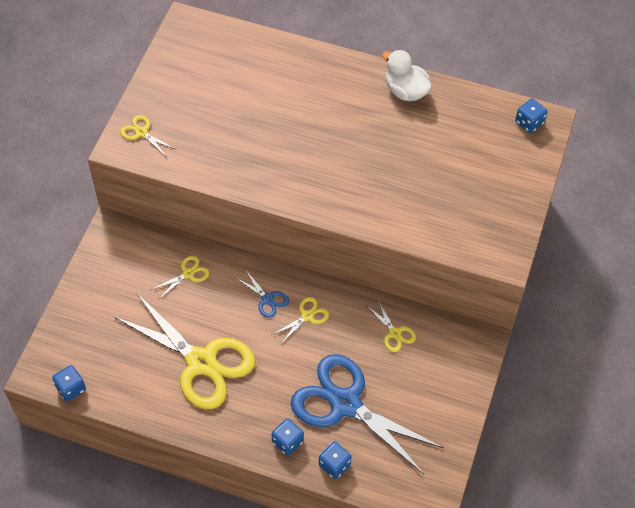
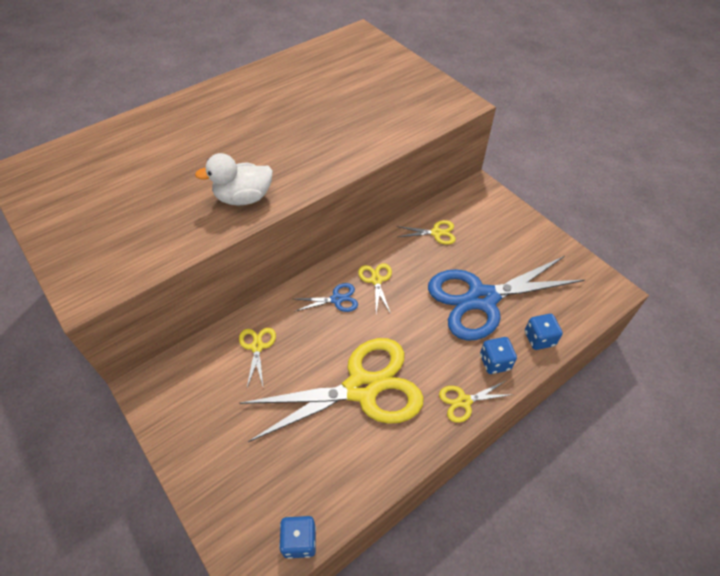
camera: 55 degrees left, 5 degrees down
yellow scissors [120,115,177,156] -> yellow scissors moved to [439,381,514,423]
white duck [382,50,432,101] -> white duck moved to [195,153,273,206]
blue dice [515,98,548,133] -> none

